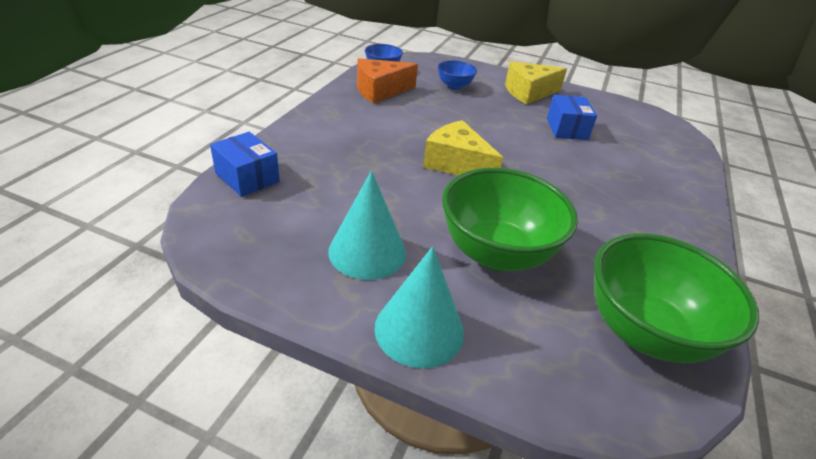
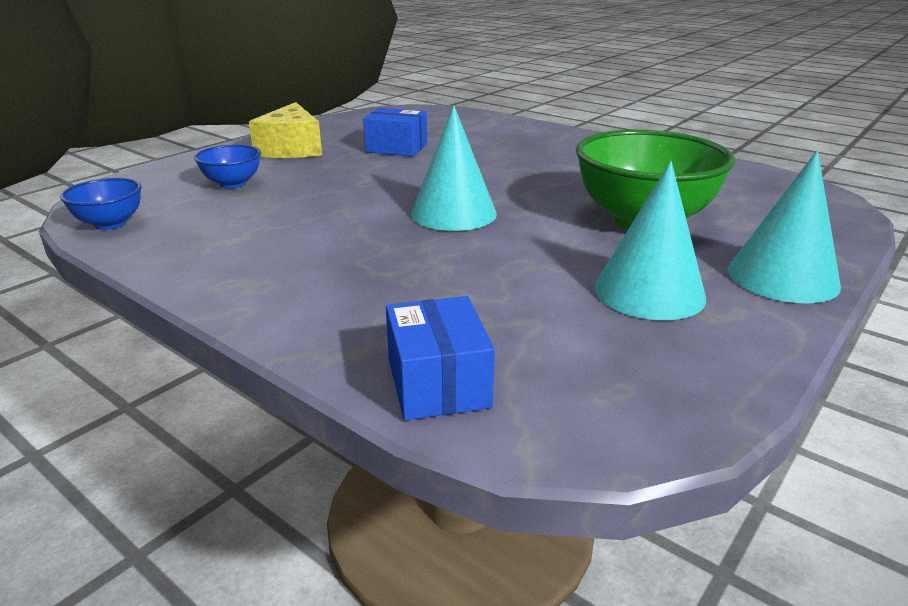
camera: 70 degrees left, 10 degrees down
blue box [210,132,280,197] -> blue box turned 75 degrees counterclockwise [386,296,495,420]
orange cheese [357,58,418,104] -> none
yellow cheese [423,120,503,175] -> turquoise cone [411,105,497,231]
green bowl [594,233,759,363] -> none

